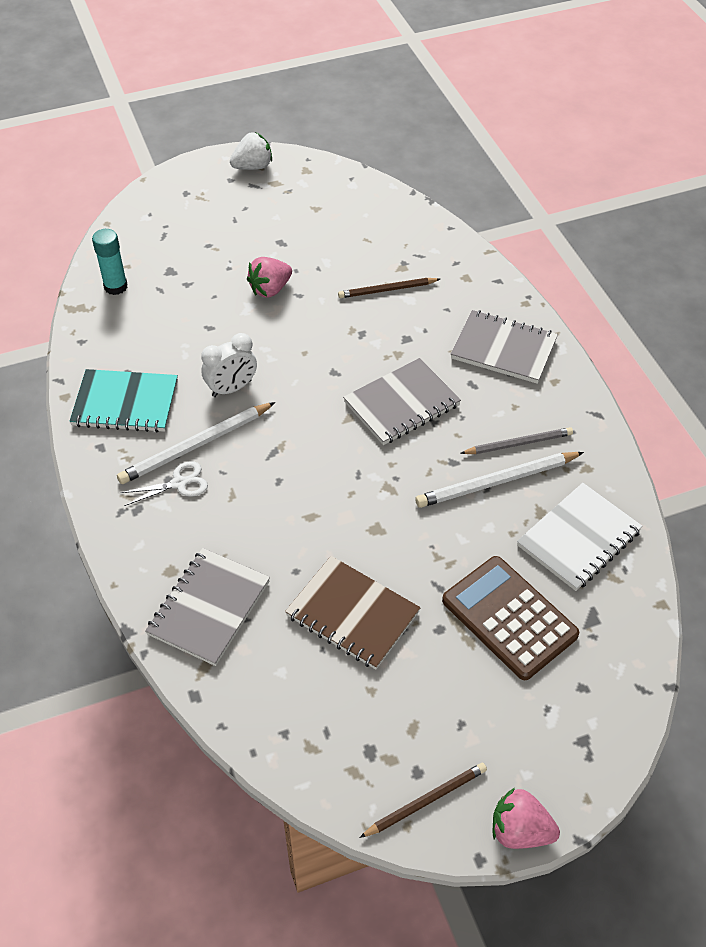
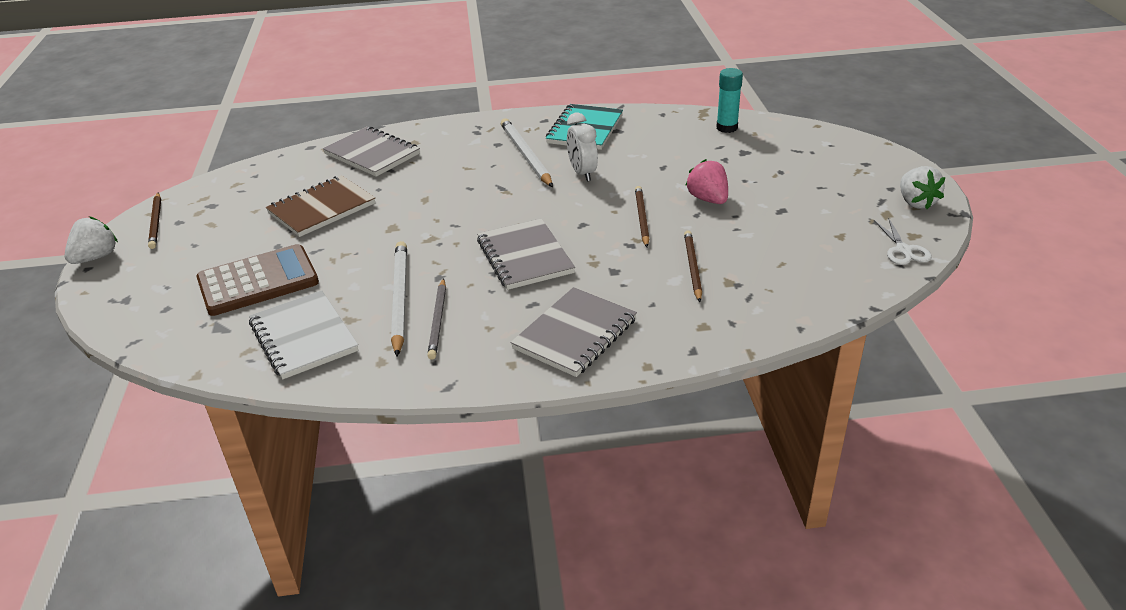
camera: 105 degrees right, 15 degrees down
white scissors [120,461,208,506] -> white scissors moved to [874,217,932,265]
pink strawberry [493,788,560,849] -> white strawberry [64,216,118,264]
none -> brown pencil [635,186,649,247]

